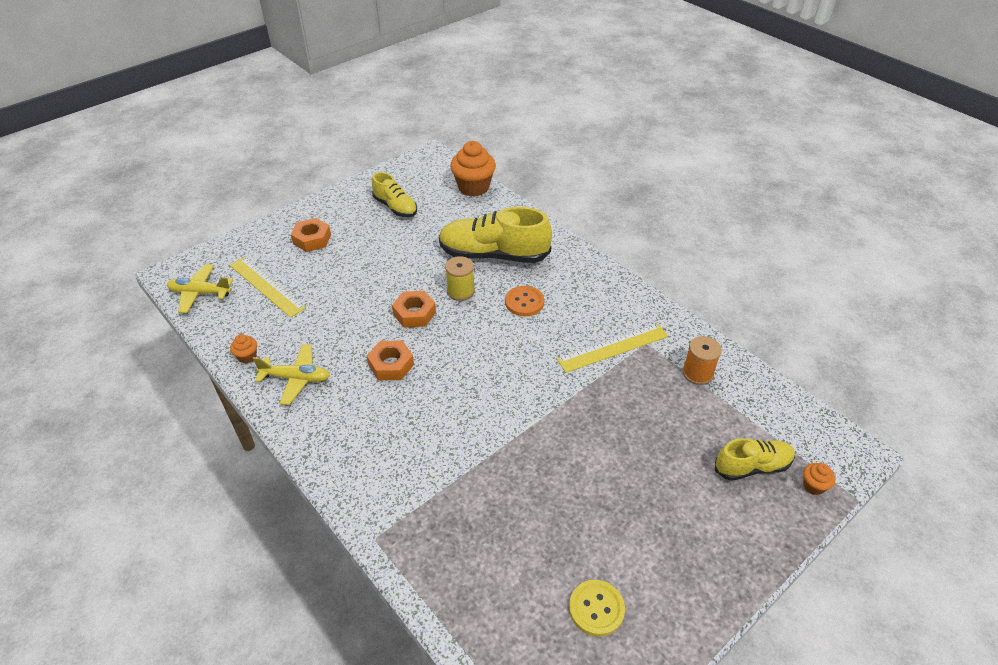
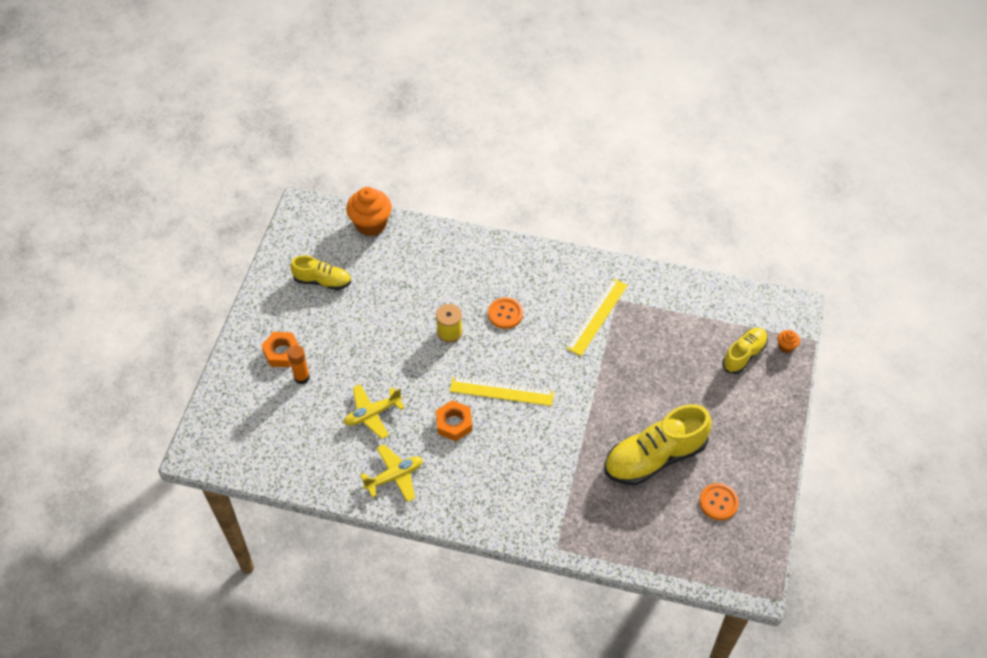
camera: 35 degrees left, 10 degrees up
yellow plane [167,264,233,313] -> yellow plane moved to [344,384,405,439]
yellow ruler [230,257,306,318] -> yellow ruler moved to [450,377,554,406]
orange cupcake [230,334,257,364] -> none
orange nut [392,291,436,328] -> none
yellow shoe [439,207,552,263] -> yellow shoe moved to [604,404,712,485]
yellow button [569,580,625,637] -> orange button [699,483,739,520]
orange spool [682,336,722,385] -> none
none -> orange glue stick [287,345,310,384]

